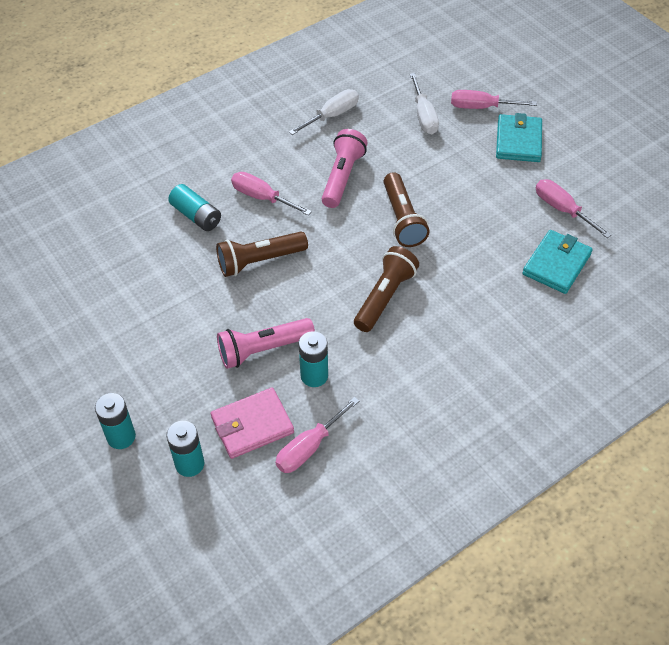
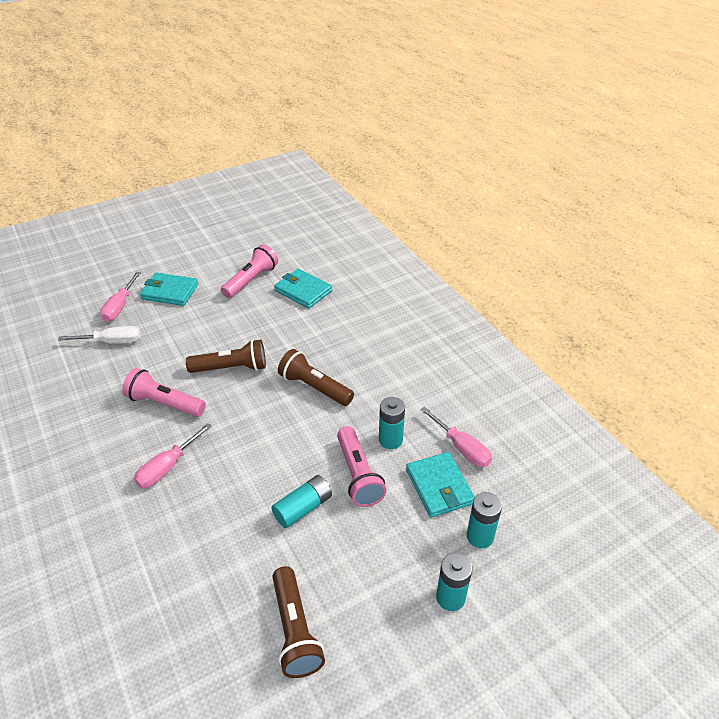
camera: 85 degrees left, 10 degrees down
turquoise battery [168,184,221,231] -> turquoise battery moved to [271,475,332,528]
pink wallet [211,388,294,459] -> turquoise wallet [406,452,475,517]
brown flashlight [216,232,308,277] -> brown flashlight moved to [273,566,325,678]
white screwdriver [289,89,359,135] -> none
pink screwdriver [536,179,611,238] -> pink flashlight [221,244,278,298]

